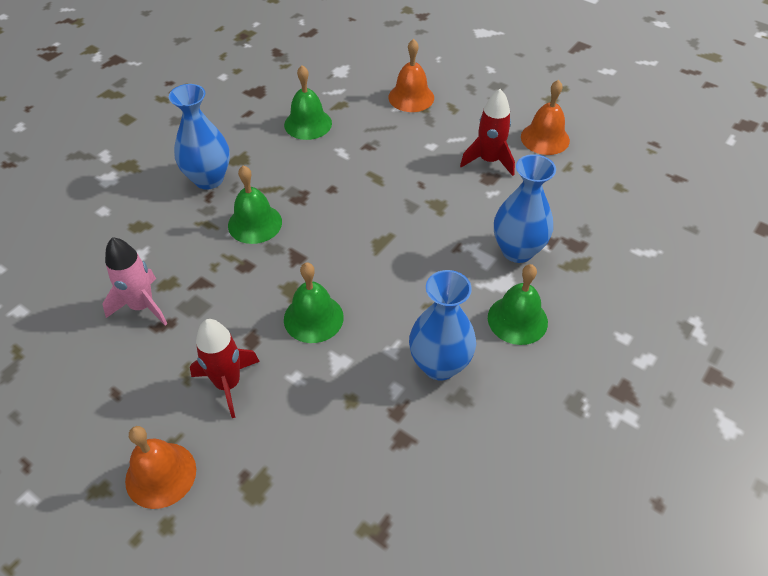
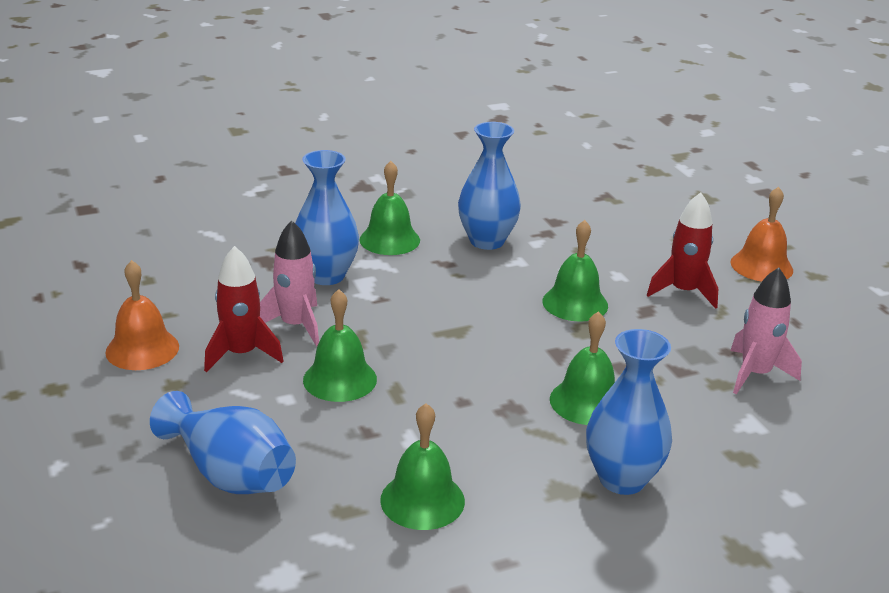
camera: 150 degrees left, 20 degrees down
orange bell [388,39,434,112] -> blue vase [150,391,296,494]
none -> pink rocket [260,220,319,346]
none -> green bell [303,289,377,402]

